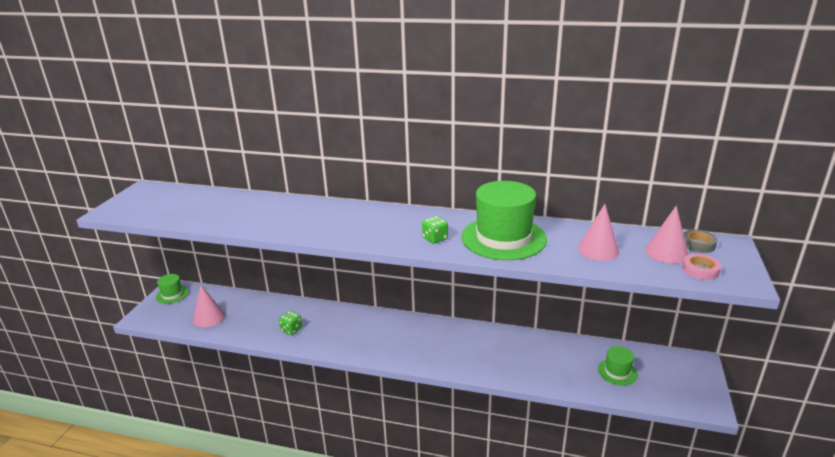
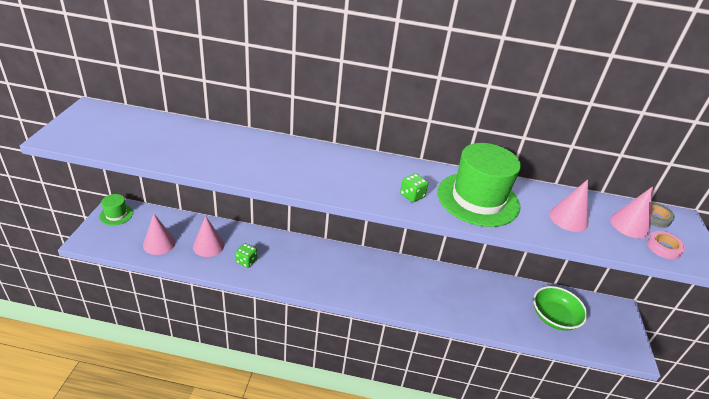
camera: 10 degrees left, 10 degrees up
green hat [598,346,638,386] -> green bowl [533,286,588,331]
none -> pink cone [193,216,225,257]

